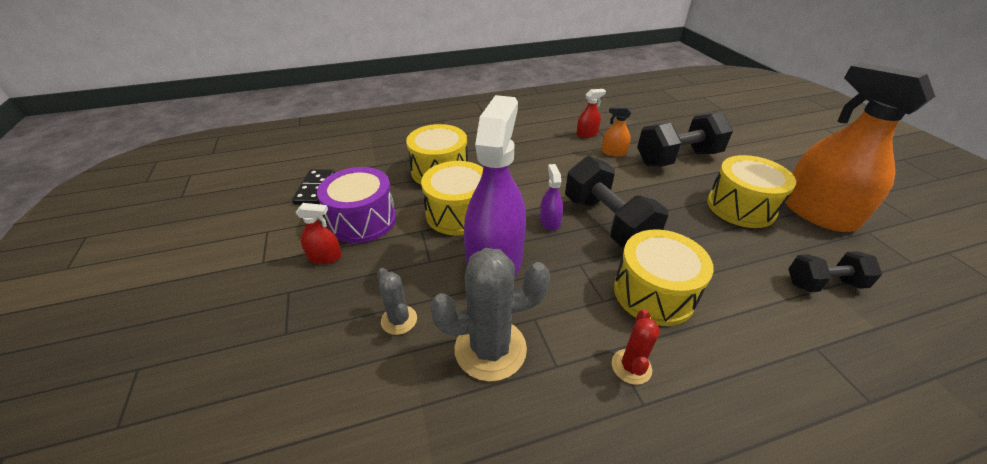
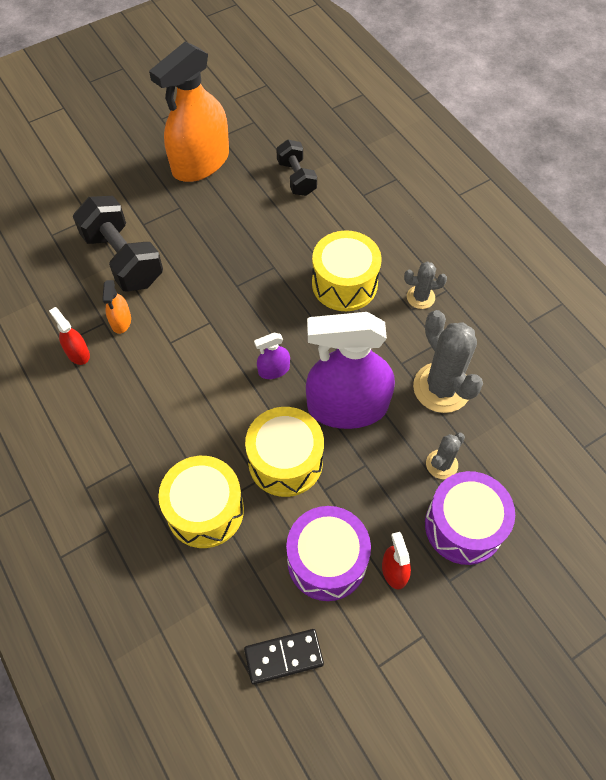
camera: 105 degrees left, 20 degrees up
black dumbbell [565,156,668,248] -> none
red cactus [612,309,660,385] -> grey cactus [404,261,447,309]
yellow drum [707,155,796,228] -> none
none -> purple drum [425,471,515,565]

